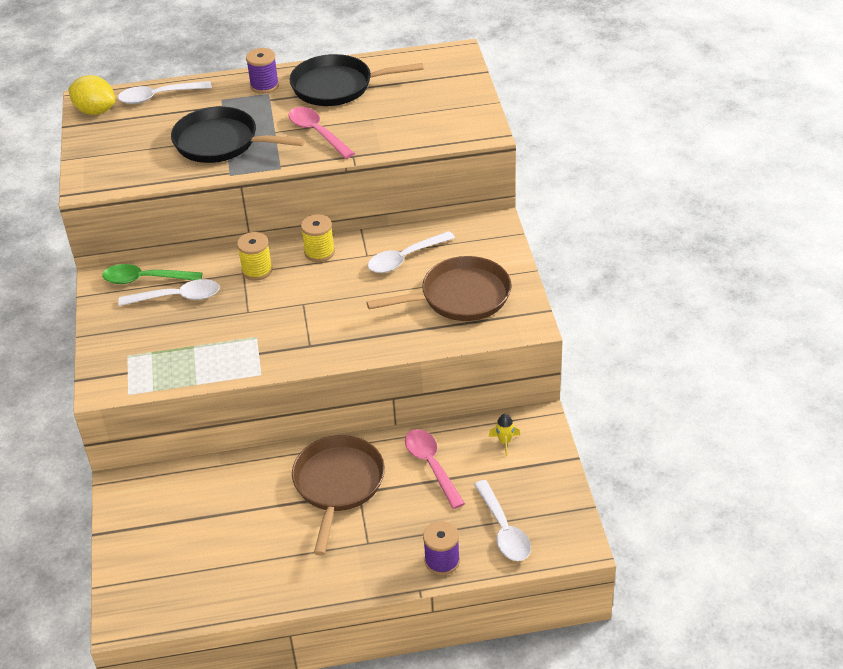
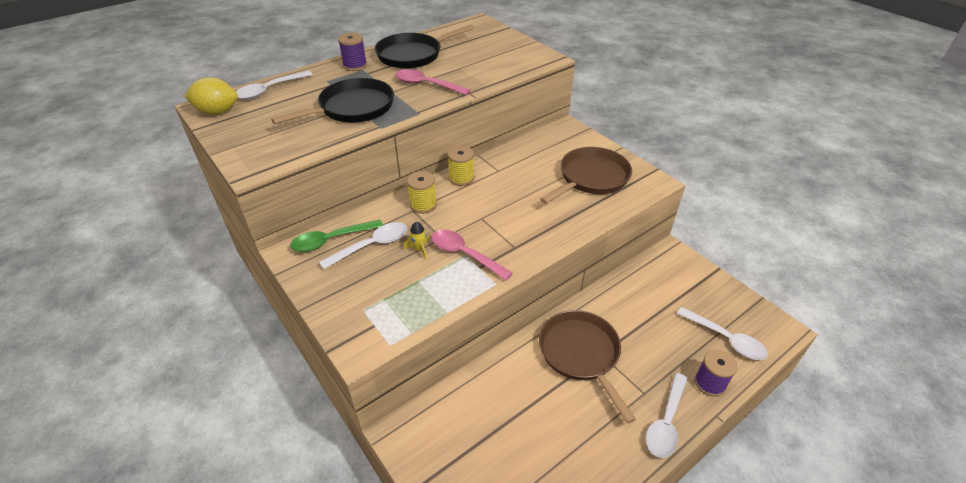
camera: 30 degrees left, 0 degrees up
black pan [171,107,305,163] -> black pan turned 150 degrees clockwise [271,78,394,124]
white spoon [368,231,455,273] -> white spoon moved to [646,373,688,458]
pink spoon [405,429,465,509] -> pink spoon moved to [431,230,513,280]
yellow rocket [489,414,520,456] -> yellow rocket moved to [403,222,429,260]

